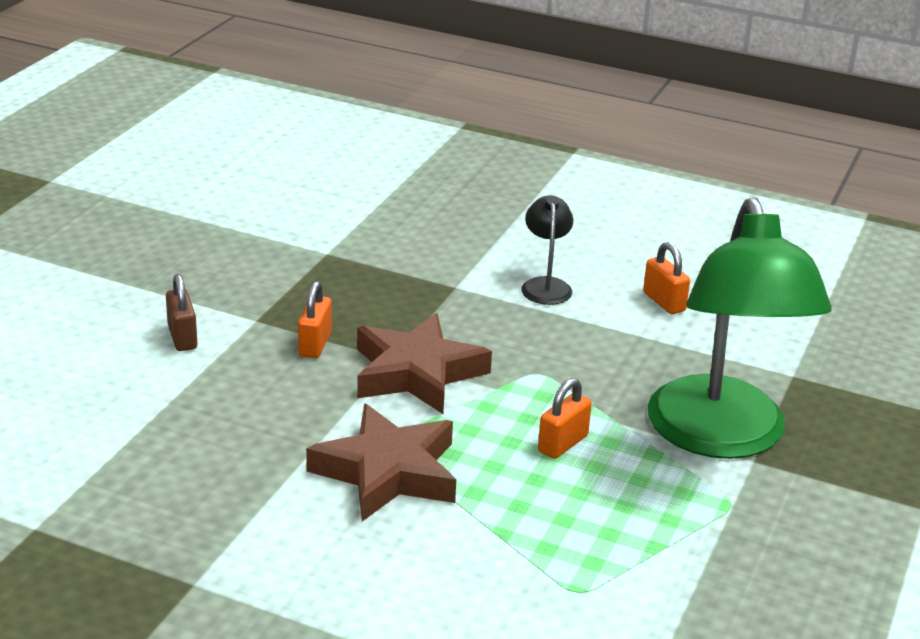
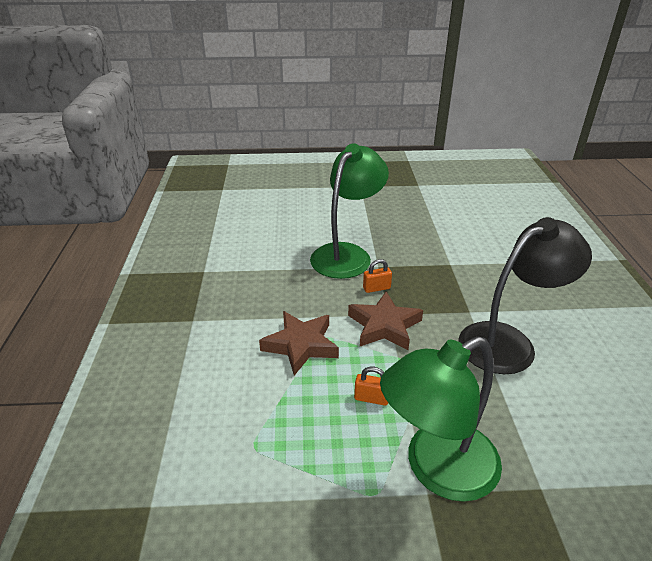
camera: 65 degrees right, 5 degrees up
brown padlock [166,274,197,351] -> green lamp [310,143,389,279]
black lamp [521,195,573,305] -> black lamp [458,217,592,374], size x2.37
orange padlock [643,242,690,314] -> none

